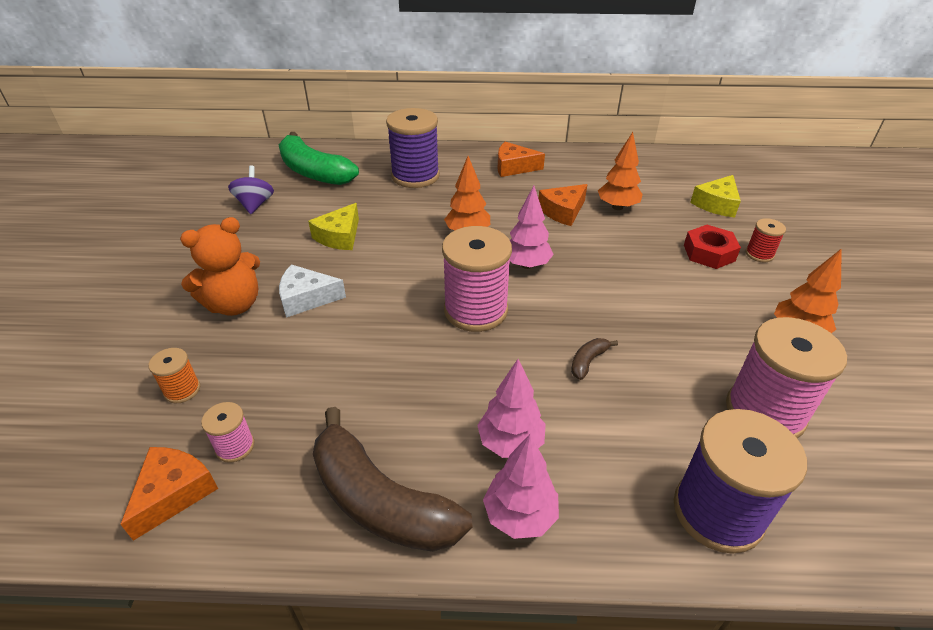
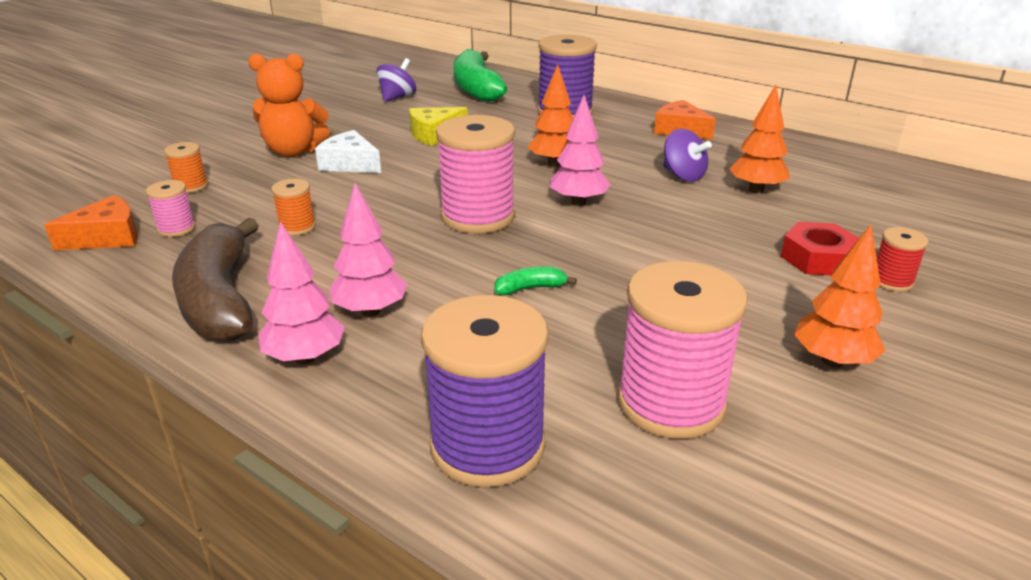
camera: 35 degrees right, 10 degrees down
orange cheese [539,184,587,226] -> purple spinning top [663,129,712,182]
brown banana [571,338,618,380] -> green banana [494,266,577,295]
yellow cheese [690,175,741,217] -> none
none -> orange spool [271,179,316,236]

